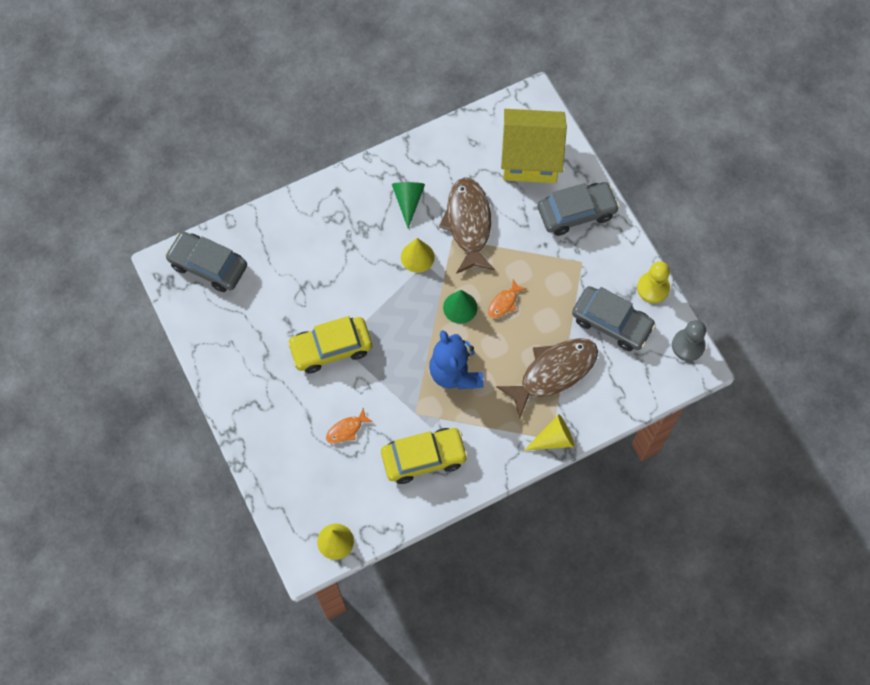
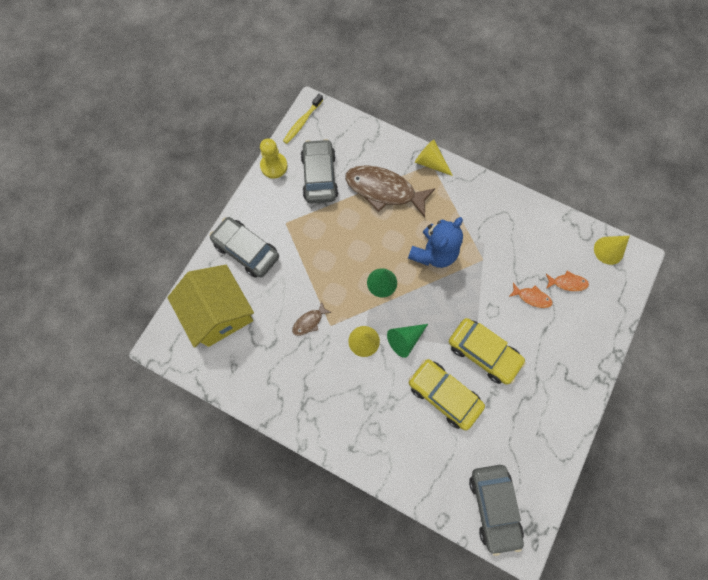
camera: 125 degrees left, 5 degrees up
yellow car [381,428,468,484] -> yellow car moved to [409,359,485,430]
green cone [392,182,425,228] -> green cone moved to [387,324,428,358]
brown fish [439,177,495,274] -> brown fish [292,302,332,336], size x0.45
orange fish [488,279,526,318] -> orange fish moved to [546,271,589,291]
grey pawn [672,320,706,361] -> yellow toothbrush [283,94,323,144]

